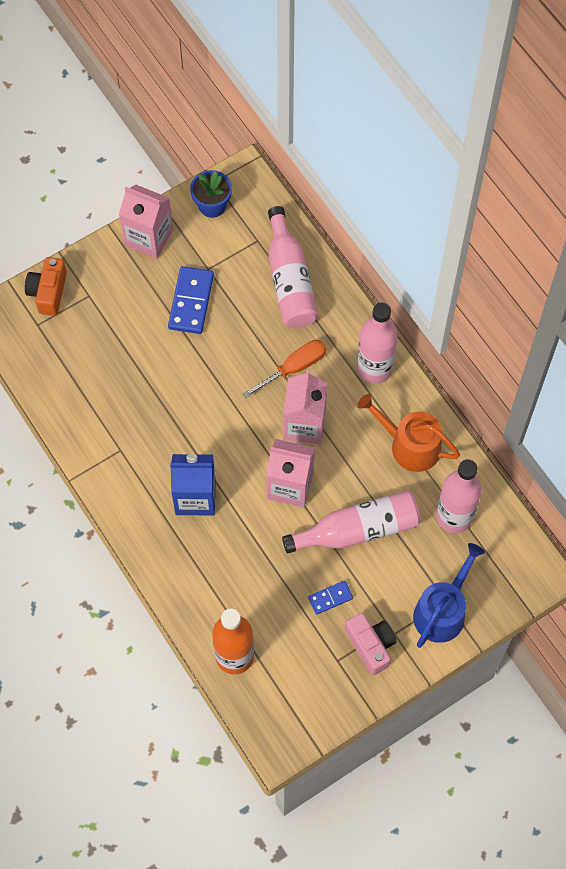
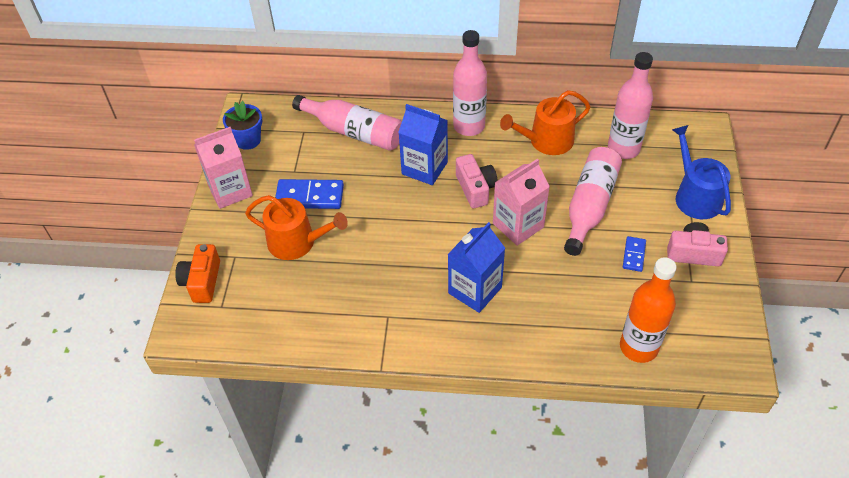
camera: 50 degrees left, 15 degrees down
orange camera [25,257,67,316] -> orange camera turned 45 degrees clockwise [175,244,220,303]
blue domino [168,266,214,334] -> blue domino turned 45 degrees counterclockwise [275,179,344,209]
orange screwdriver [242,340,326,398] -> blue carton [398,104,448,185]
pink carton [283,370,327,444] -> pink camera [456,154,498,209]
none -> orange watering can [245,195,348,260]

